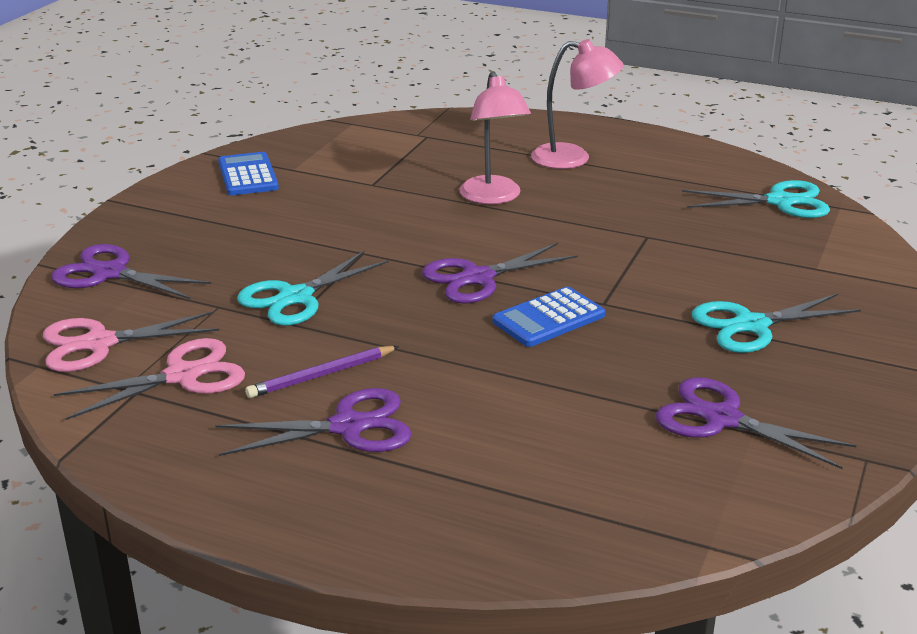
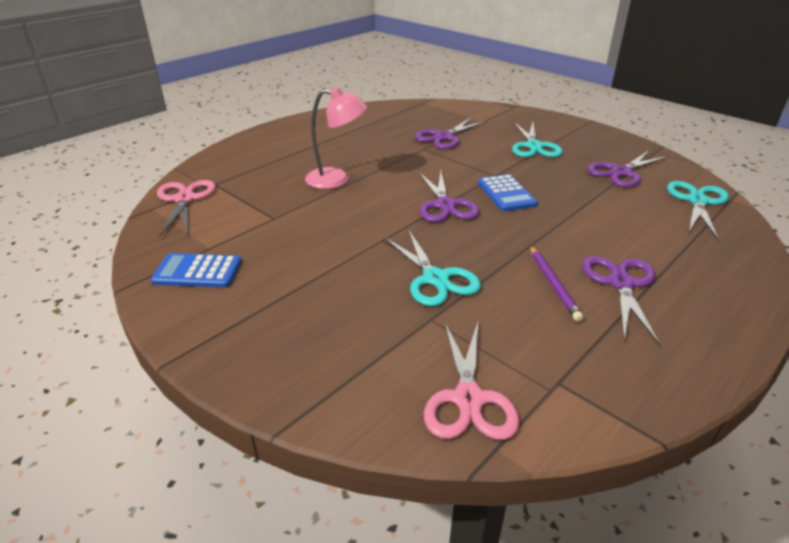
camera: 70 degrees left, 5 degrees up
purple scissors [51,244,211,299] -> purple scissors moved to [414,117,487,149]
pink scissors [54,338,245,420] -> pink scissors moved to [157,180,216,237]
pink lamp [531,39,624,169] -> none
turquoise scissors [682,180,830,218] -> turquoise scissors moved to [667,181,729,239]

